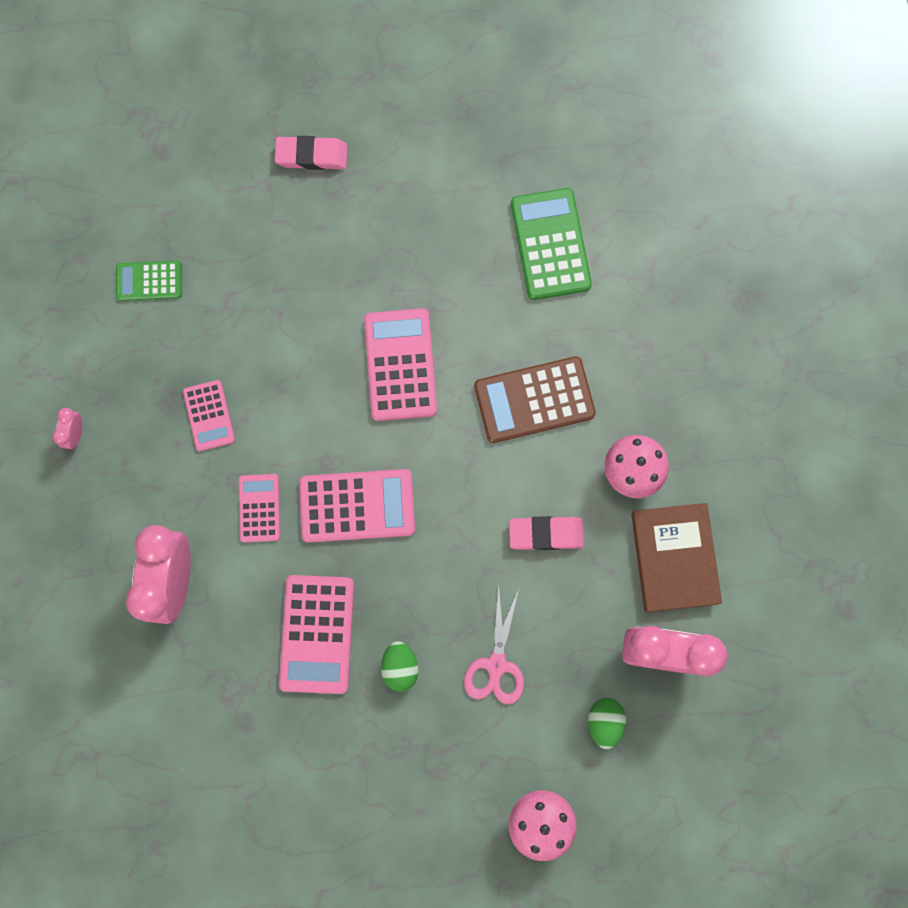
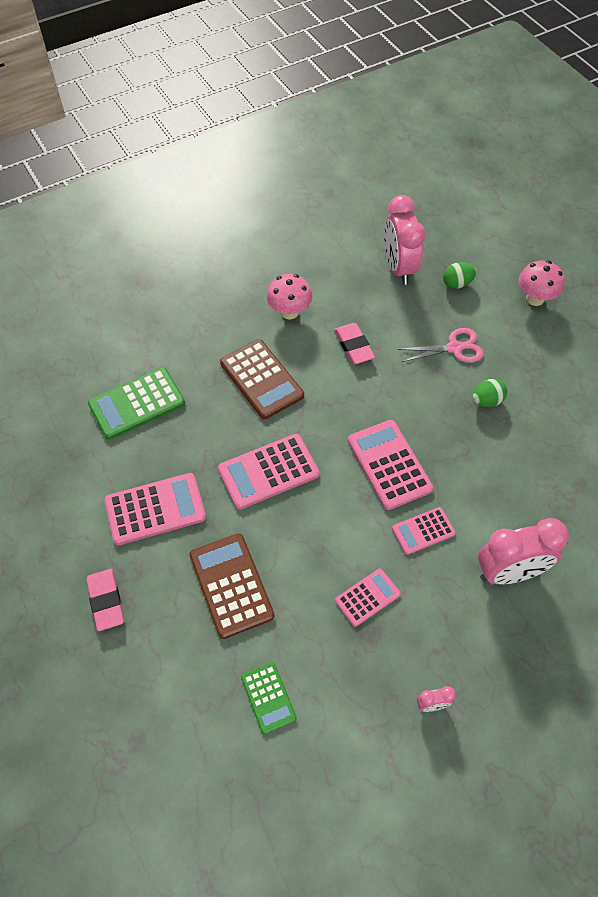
camera: 110 degrees left, 20 degrees down
pink calculator [279,575,354,694] -> pink calculator moved to [104,473,206,545]
brown book [631,503,722,612] -> none
none -> brown calculator [189,533,275,639]

